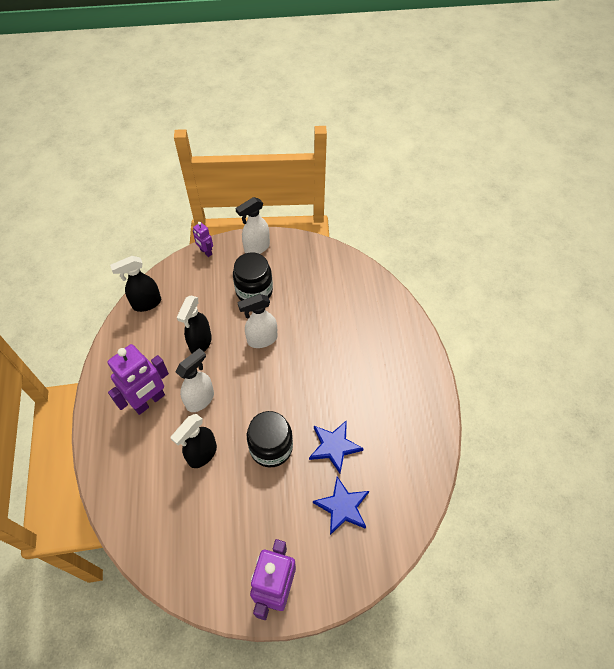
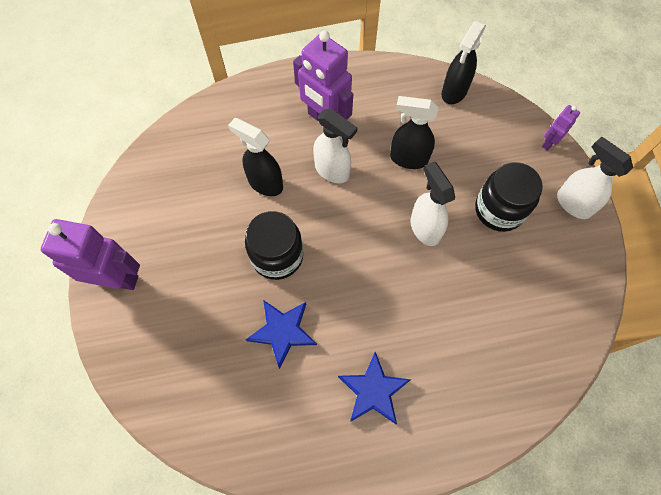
camera: 85 degrees right, 10 degrees up
black spray bottle [110,256,161,312] -> black spray bottle turned 120 degrees counterclockwise [442,21,486,104]
blue star [313,476,369,535] -> blue star moved to [338,352,411,424]

